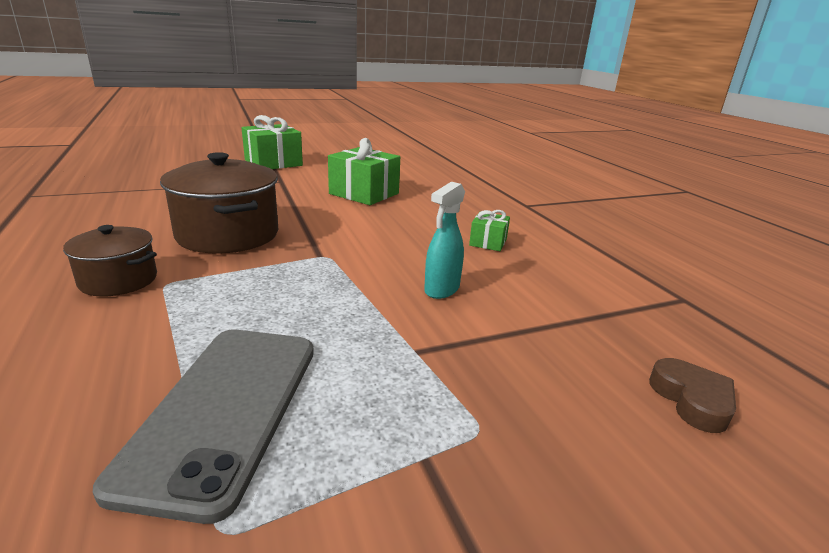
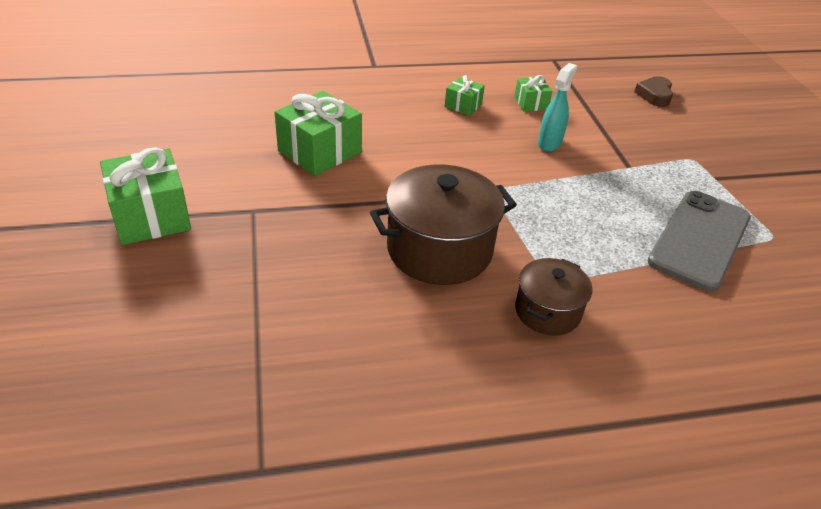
camera: 80 degrees left, 15 degrees up
grey phone [93,330,314,524] -> grey phone turned 75 degrees counterclockwise [648,191,751,292]
turquoise spray bottle [424,181,465,299] -> turquoise spray bottle turned 105 degrees counterclockwise [538,63,577,152]
brown heart [649,358,736,433] -> brown heart turned 75 degrees counterclockwise [634,76,673,107]
none -> green gift [514,75,552,111]

